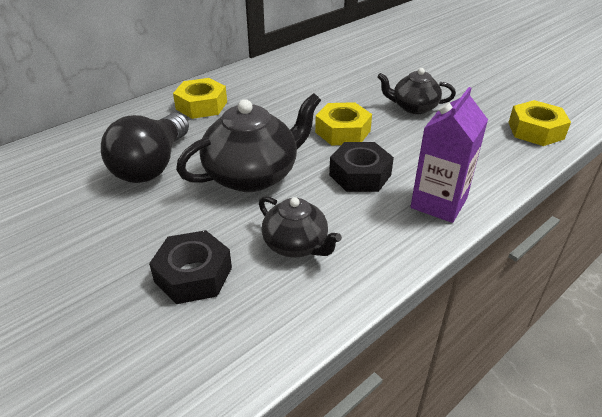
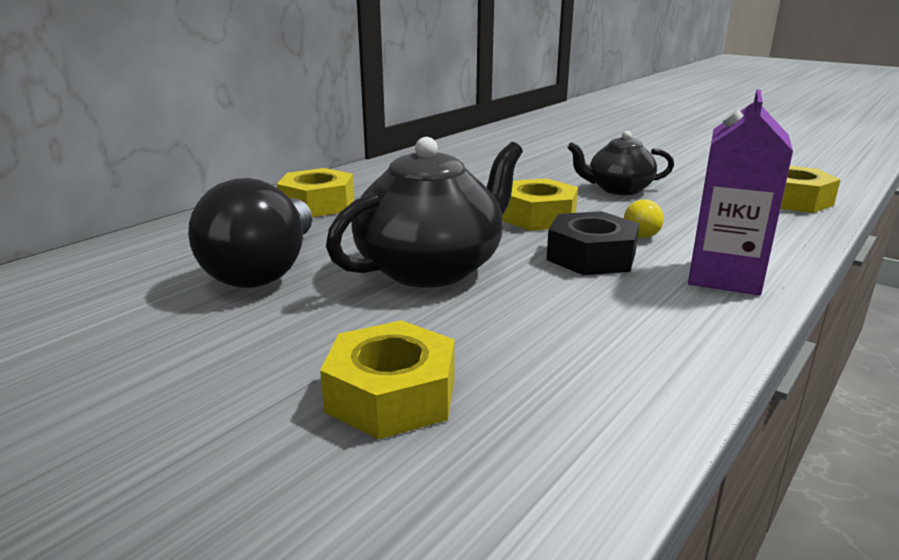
camera: 10 degrees left, 15 degrees down
black nut [149,230,232,304] -> yellow nut [320,320,455,439]
black teapot [259,196,342,257] -> none
none -> yellow light bulb [624,199,664,238]

